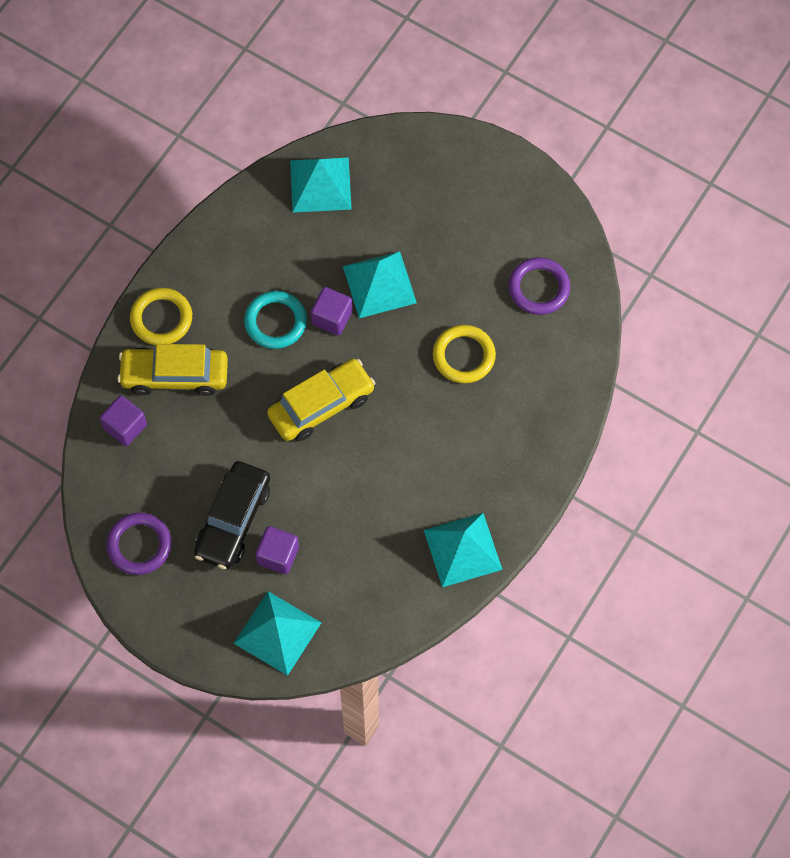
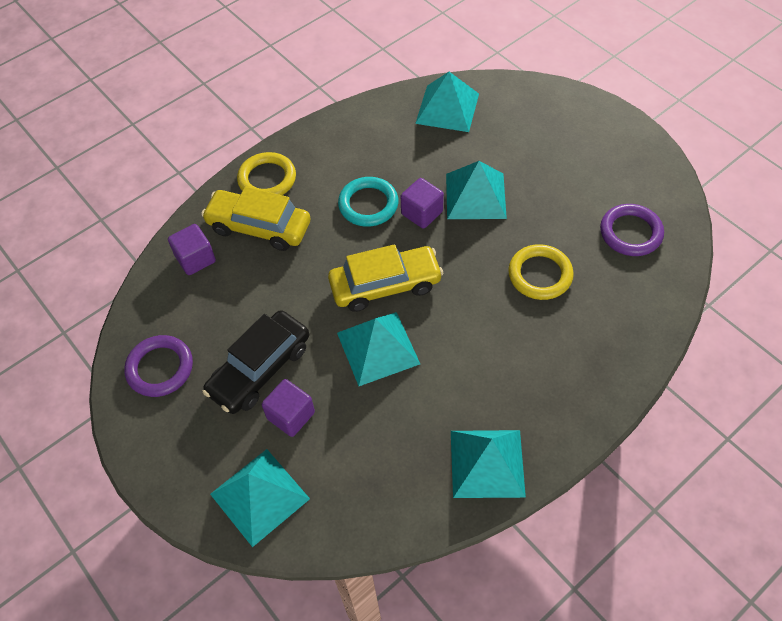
camera: 20 degrees right, 10 degrees down
none -> turquoise pyramid [337,312,420,386]

